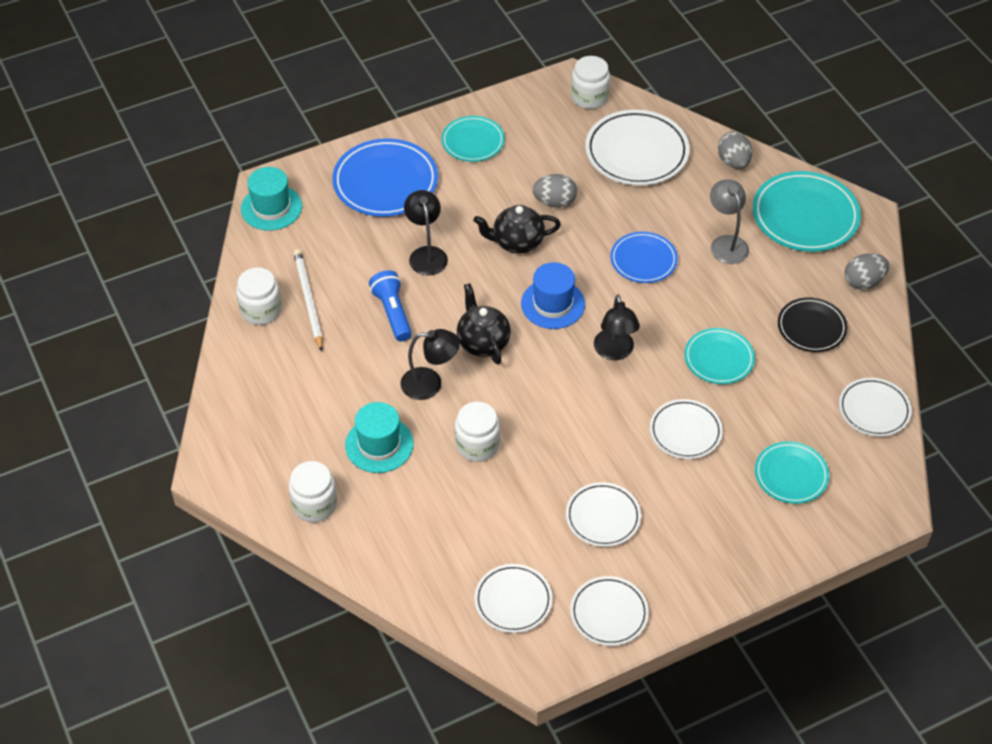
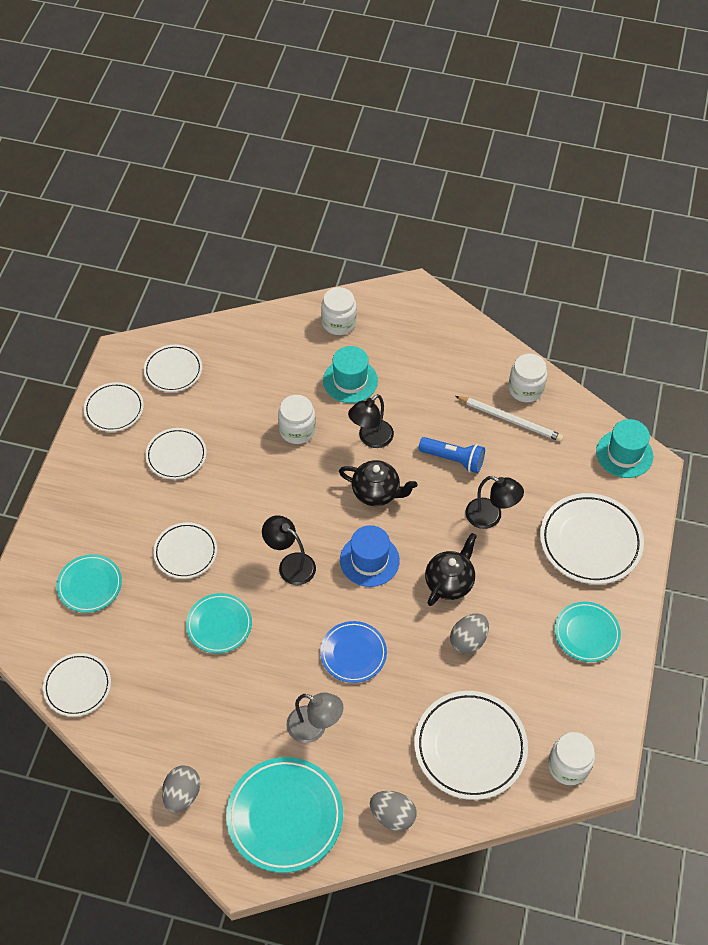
camera: 130 degrees right, 5 degrees up
blue plate [332,138,438,217] -> white plate [540,493,644,584]
black plate [778,297,847,352] -> none

